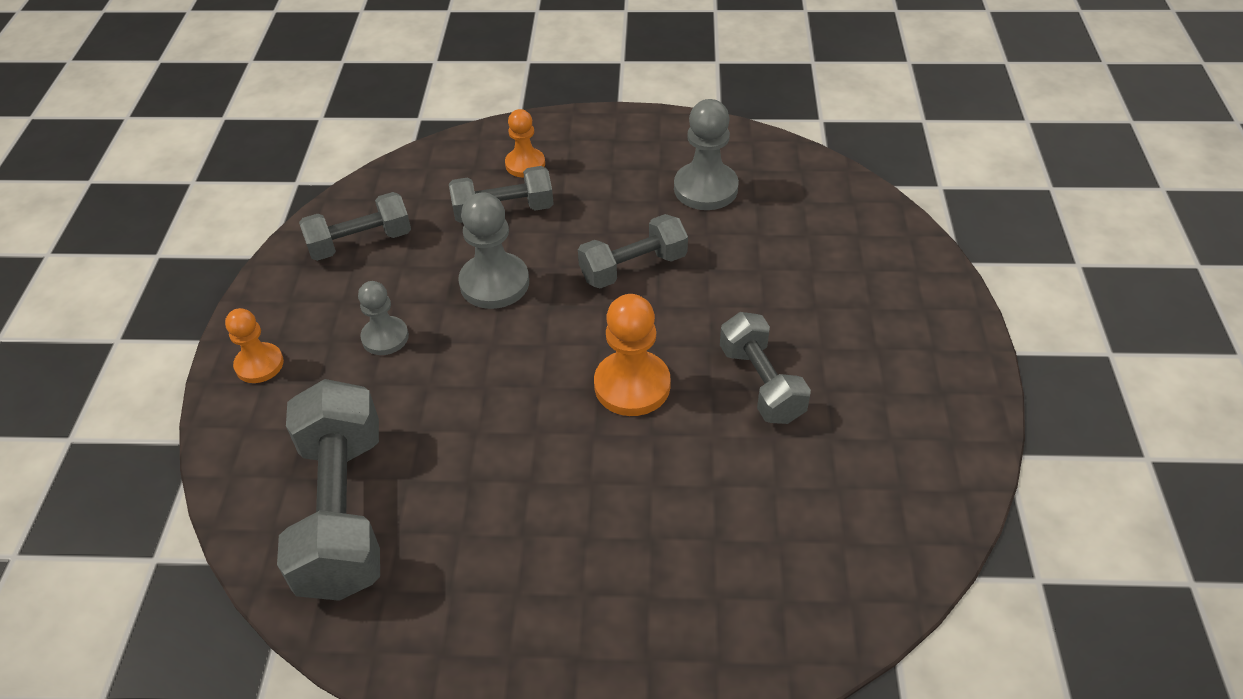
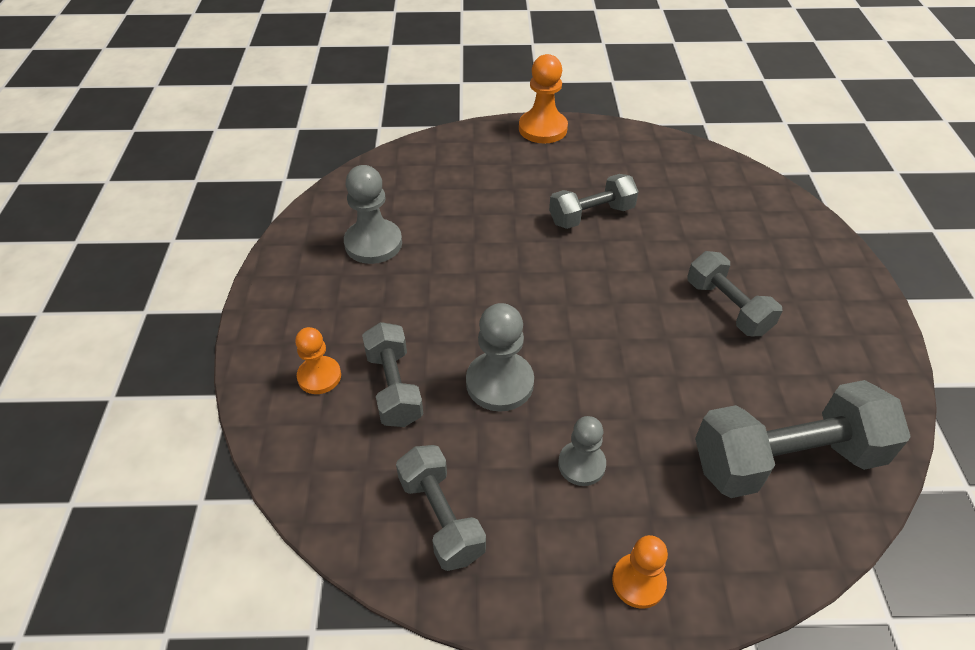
camera: 95 degrees left, 0 degrees up
grey dumbbell [578,214,688,288] -> grey dumbbell moved to [687,251,783,336]
orange pawn [594,294,671,416] -> orange pawn moved to [519,54,568,143]

